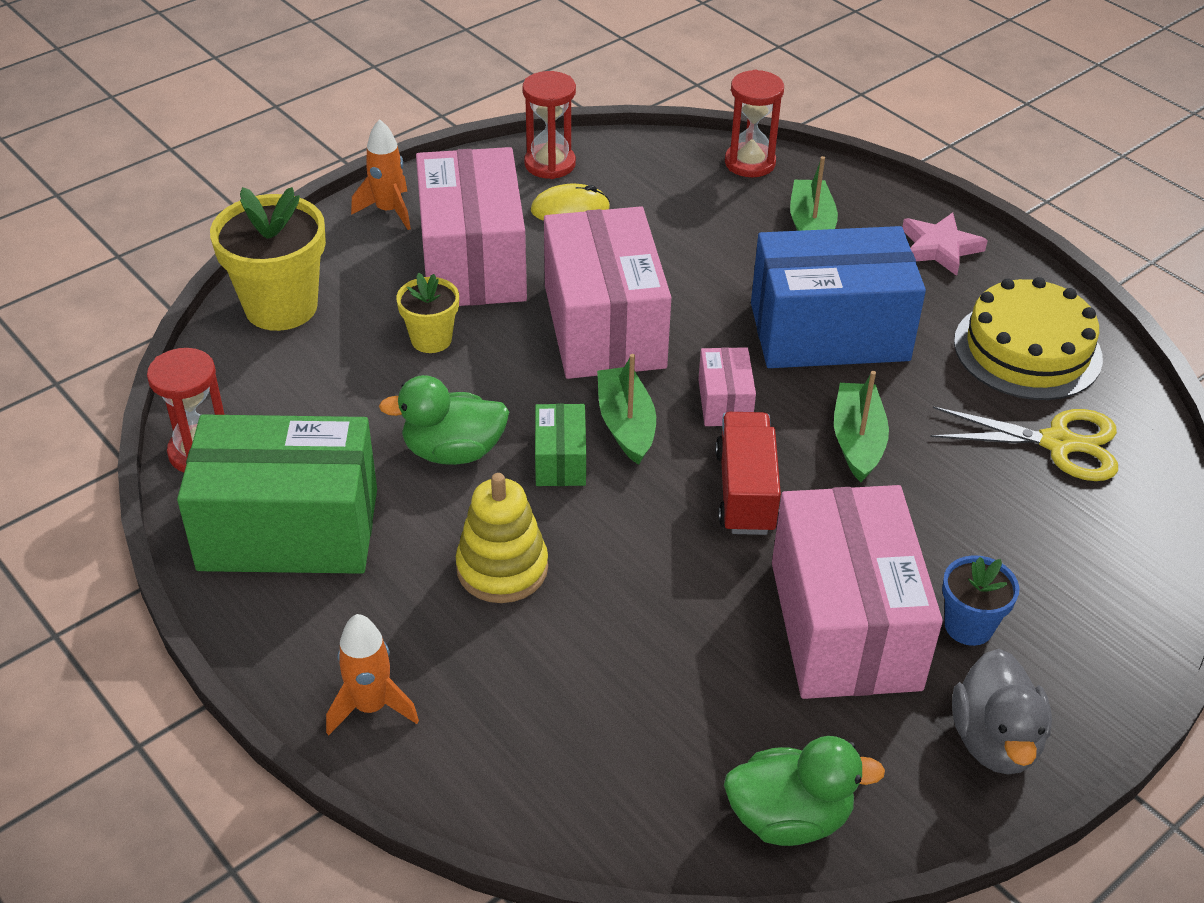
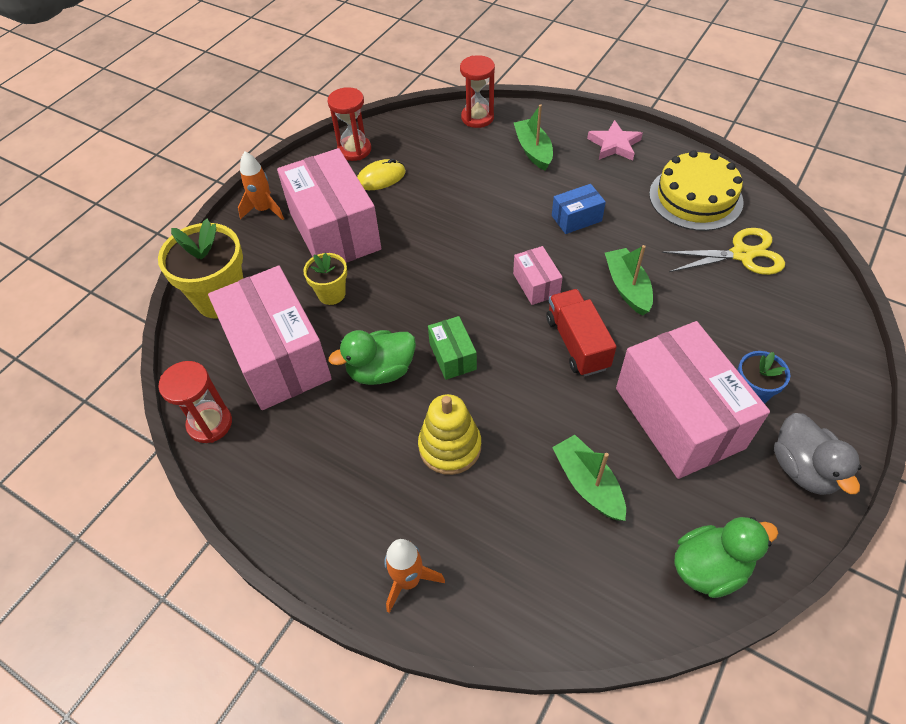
camera: 15 degrees left, 10 degrees up
green box [177,414,377,574] -> none
pink box [544,206,671,379] -> pink box moved to [208,266,332,410]
green boat [597,354,656,465] -> green boat moved to [552,435,626,521]
blue box [751,226,926,368] -> blue box [552,184,606,234], size x0.45

